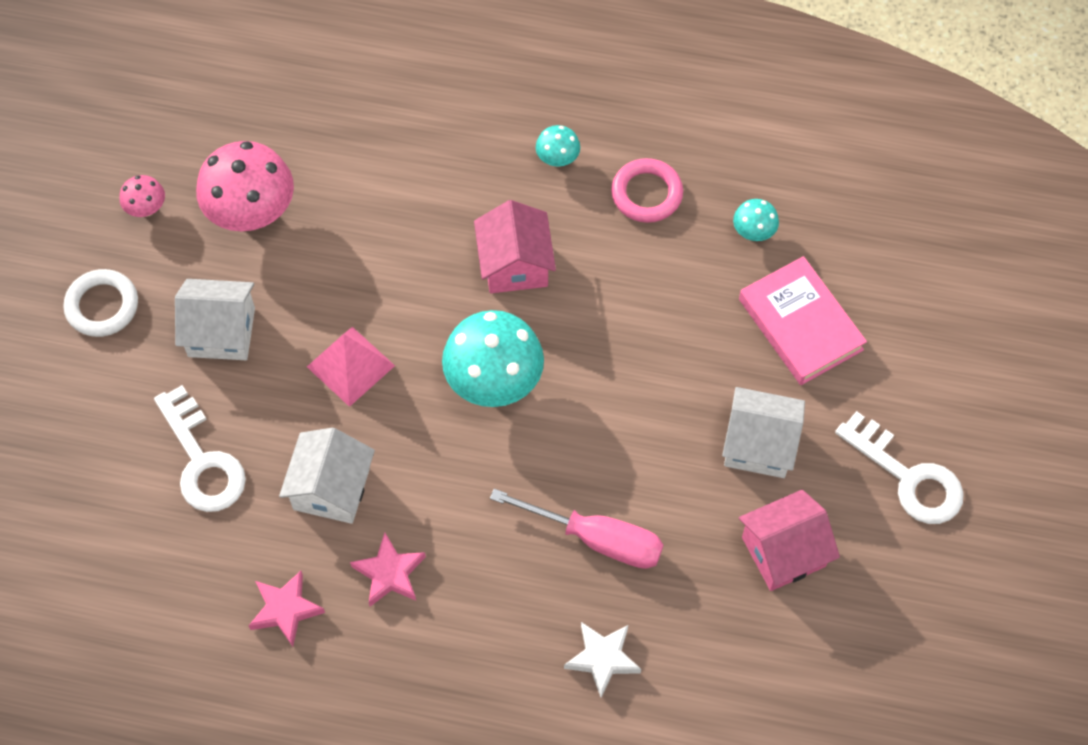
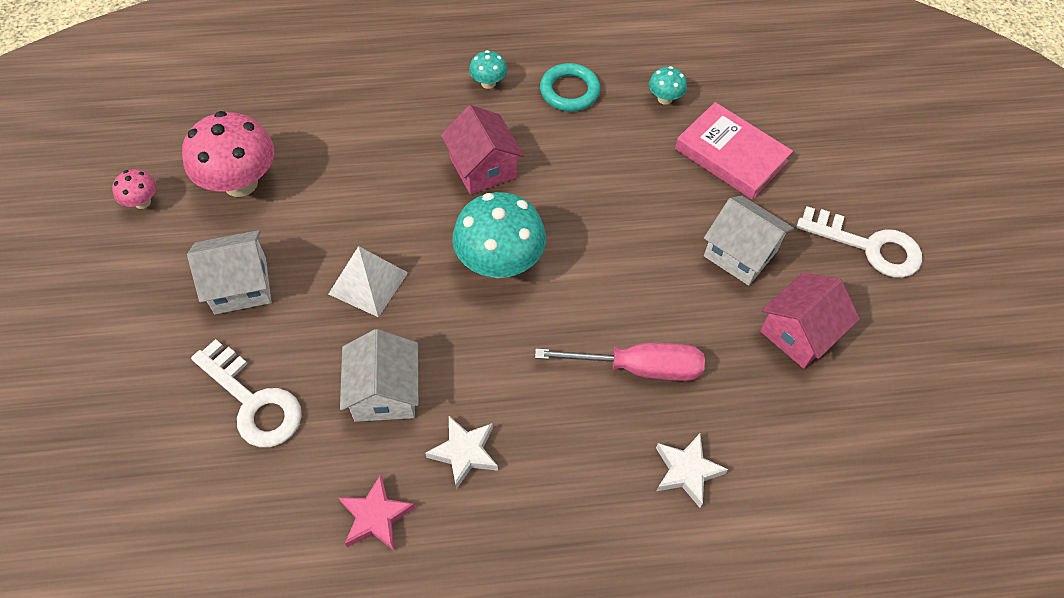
camera: 20 degrees left, 5 degrees down
white ring [63,269,138,337] -> none
pink pyramid [307,327,395,407] -> white pyramid [329,246,408,317]
pink star [350,533,426,607] -> white star [425,416,498,489]
pink ring [611,158,683,223] -> turquoise ring [540,63,600,112]
white house [722,387,805,478] -> white house turned 45 degrees clockwise [704,195,794,286]

